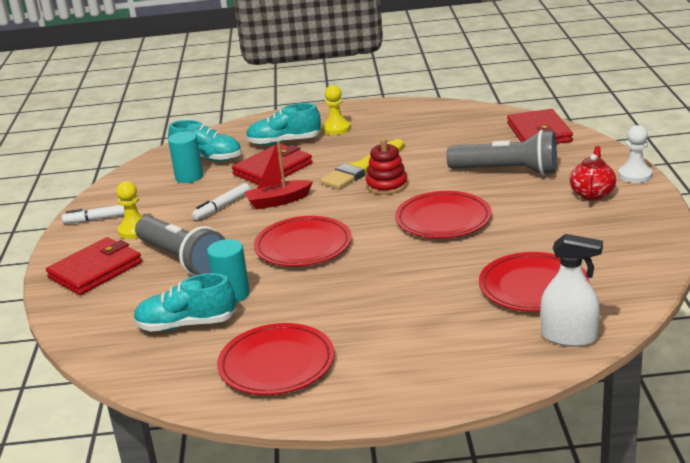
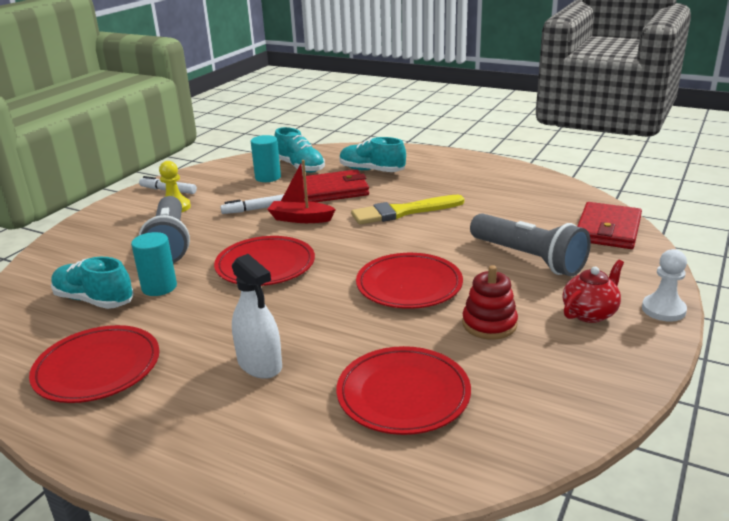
camera: 30 degrees right, 0 degrees up
red wallet [46,237,142,295] -> none
yellow pawn [322,85,351,135] -> none
red stacking toy [366,138,408,195] -> red stacking toy moved to [462,265,518,339]
white spray bottle [541,234,603,347] -> white spray bottle moved to [232,254,282,379]

